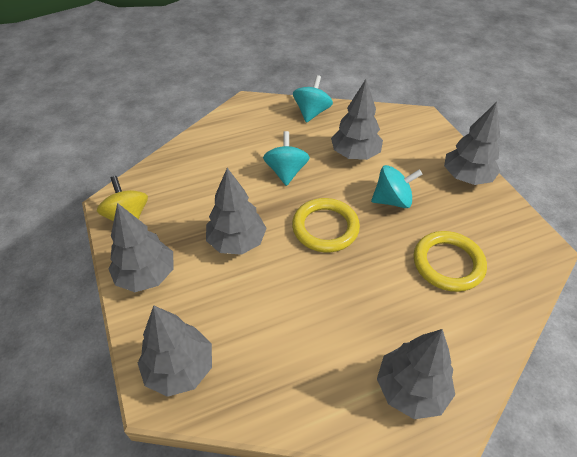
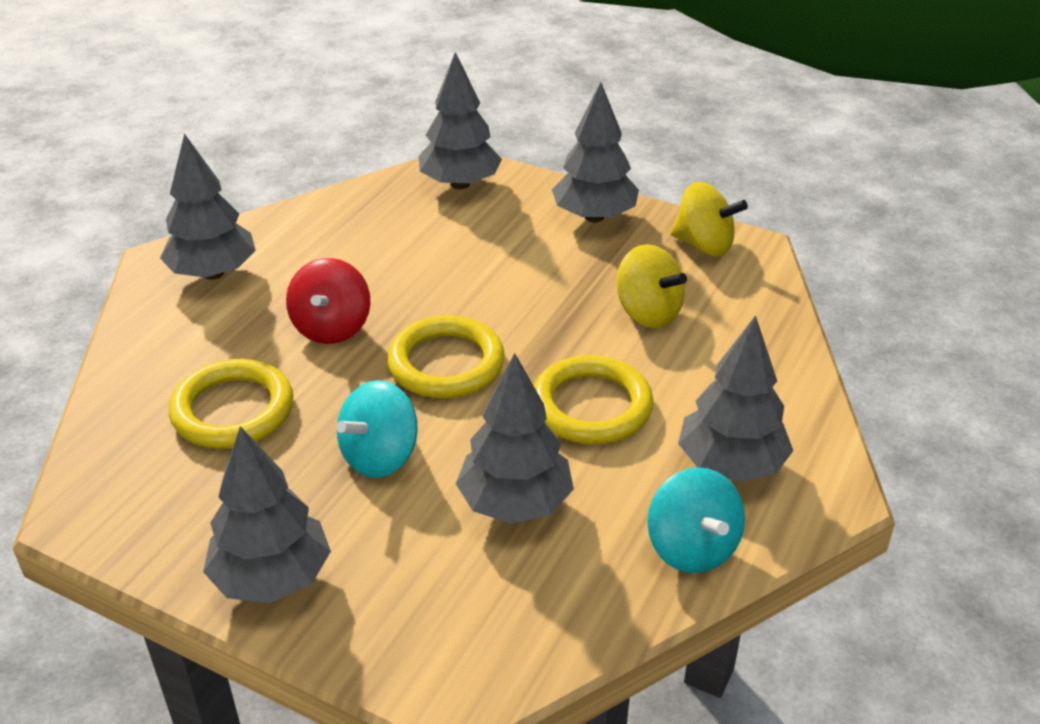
camera: 140 degrees right, 10 degrees down
grey tree [206,168,267,255] -> grey tree moved to [678,315,793,482]
turquoise spinning top [263,131,310,186] -> yellow ring [534,355,654,444]
none -> red spinning top [286,258,370,344]
none -> yellow spinning top [617,244,687,328]

